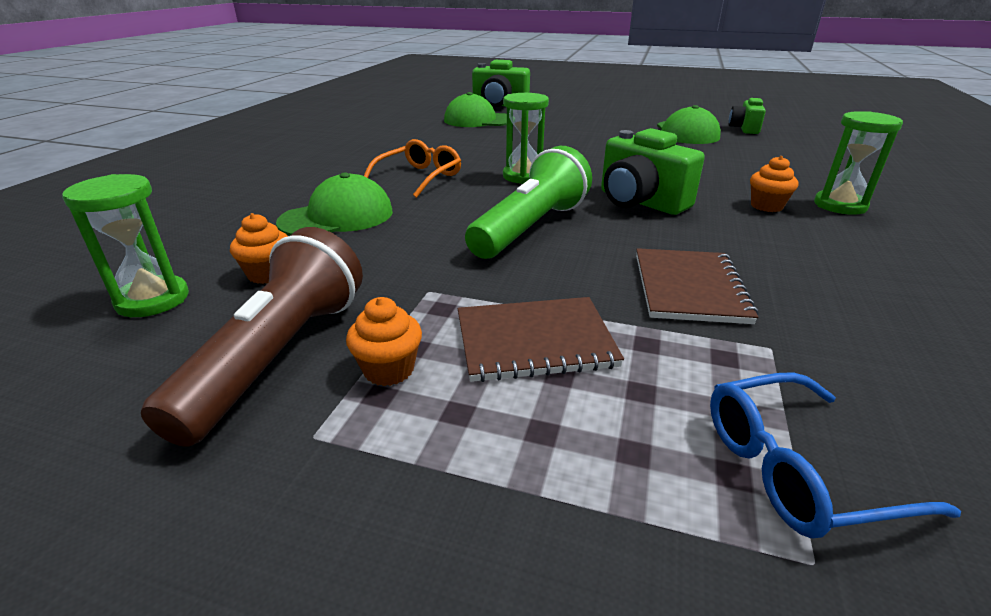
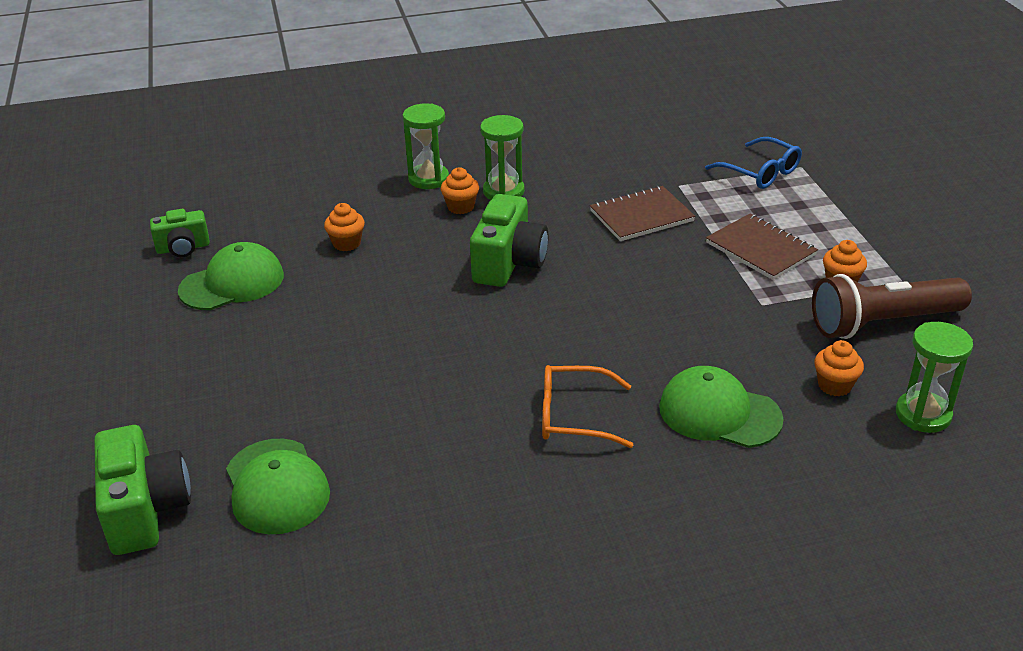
camera: 120 degrees left, 5 degrees up
green flashlight [465,146,592,259] -> none
green hourglass [503,93,549,184] -> green hourglass moved to [480,115,525,200]
none -> orange cupcake [324,203,365,251]

